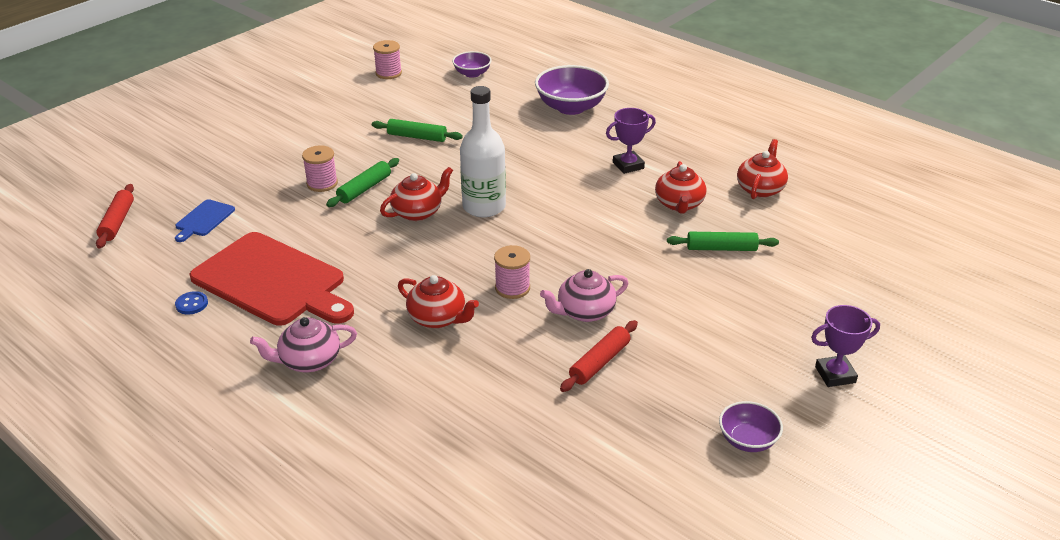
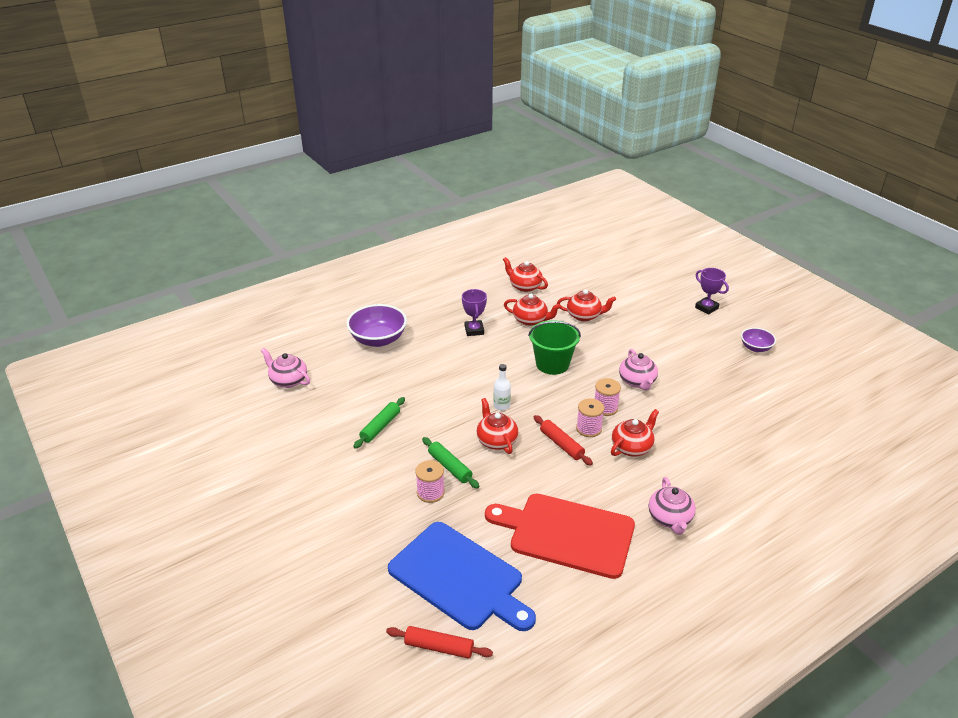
camera: 75 degrees left, 0 degrees up
blue cutting board [175,199,235,242] -> blue cutting board [388,522,536,631], size x2.35
blue button [175,291,208,315] -> none
red cutting board [190,232,354,326] -> red cutting board turned 120 degrees counterclockwise [485,493,635,579]
pink spool [373,40,402,79] -> pink spool moved to [576,398,604,437]
purple bowl [452,51,492,78] -> pink teapot [261,348,310,388]
white bottle [460,86,506,217] -> white bottle [493,364,511,410], size x0.50
red rolling pin [560,320,638,392] -> red rolling pin moved to [534,415,593,466]
green rolling pin [667,232,779,251] -> red teapot [557,289,616,321]
purple trophy [811,305,880,387] -> purple trophy turned 45 degrees counterclockwise [695,268,729,315]
none -> green bucket [528,320,581,375]

